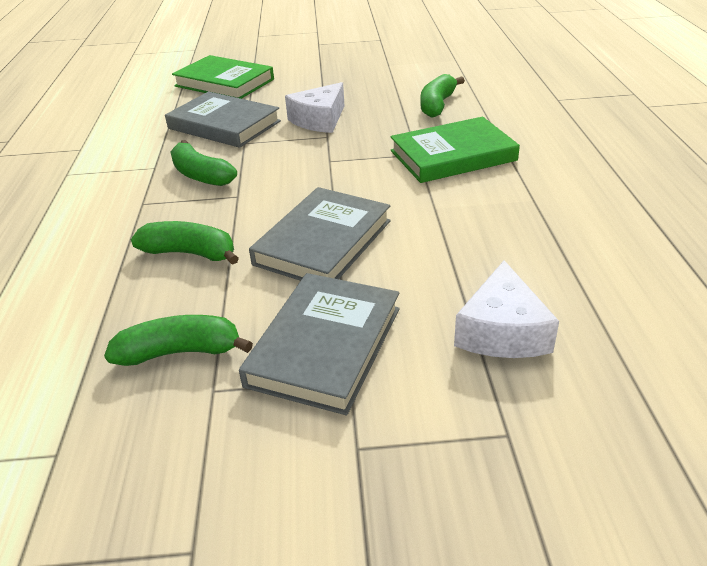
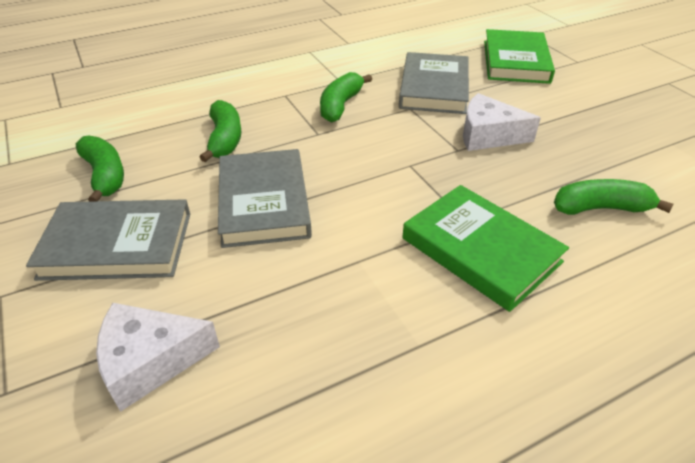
camera: 65 degrees right, 5 degrees up
grey book [249,187,391,281] -> grey book turned 75 degrees clockwise [218,149,312,248]

